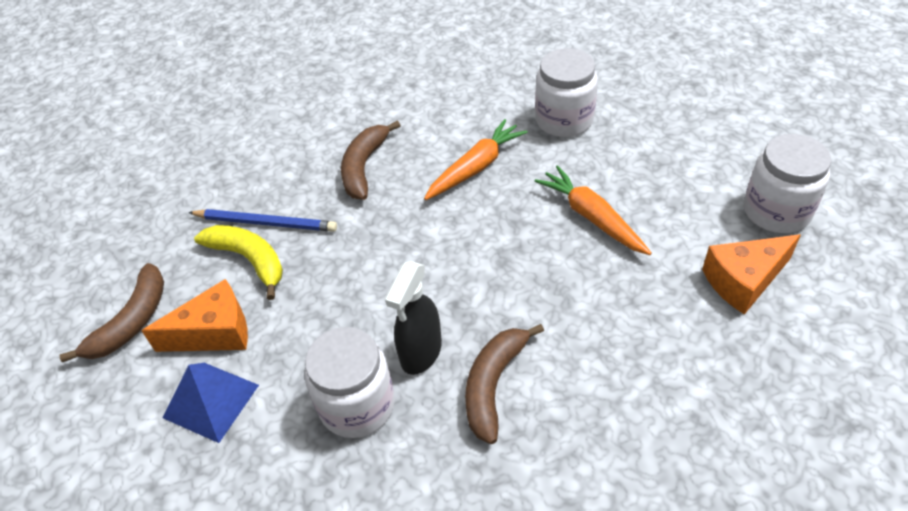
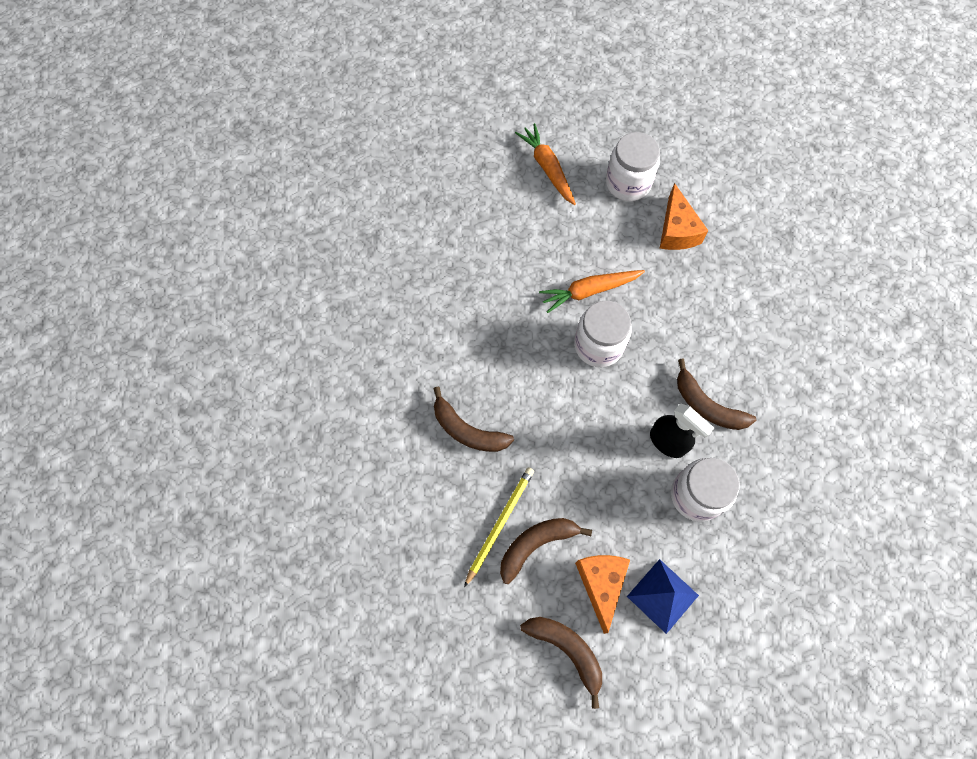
camera: 75 degrees left, 20 degrees up
blue pencil [188,209,337,232] -> yellow pencil [464,467,534,587]
yellow banana [194,225,283,300] -> brown banana [500,518,592,584]
orange carrot [424,119,528,200] -> orange carrot moved to [515,123,576,205]
white jar [535,48,598,137] -> white jar moved to [574,301,632,367]

